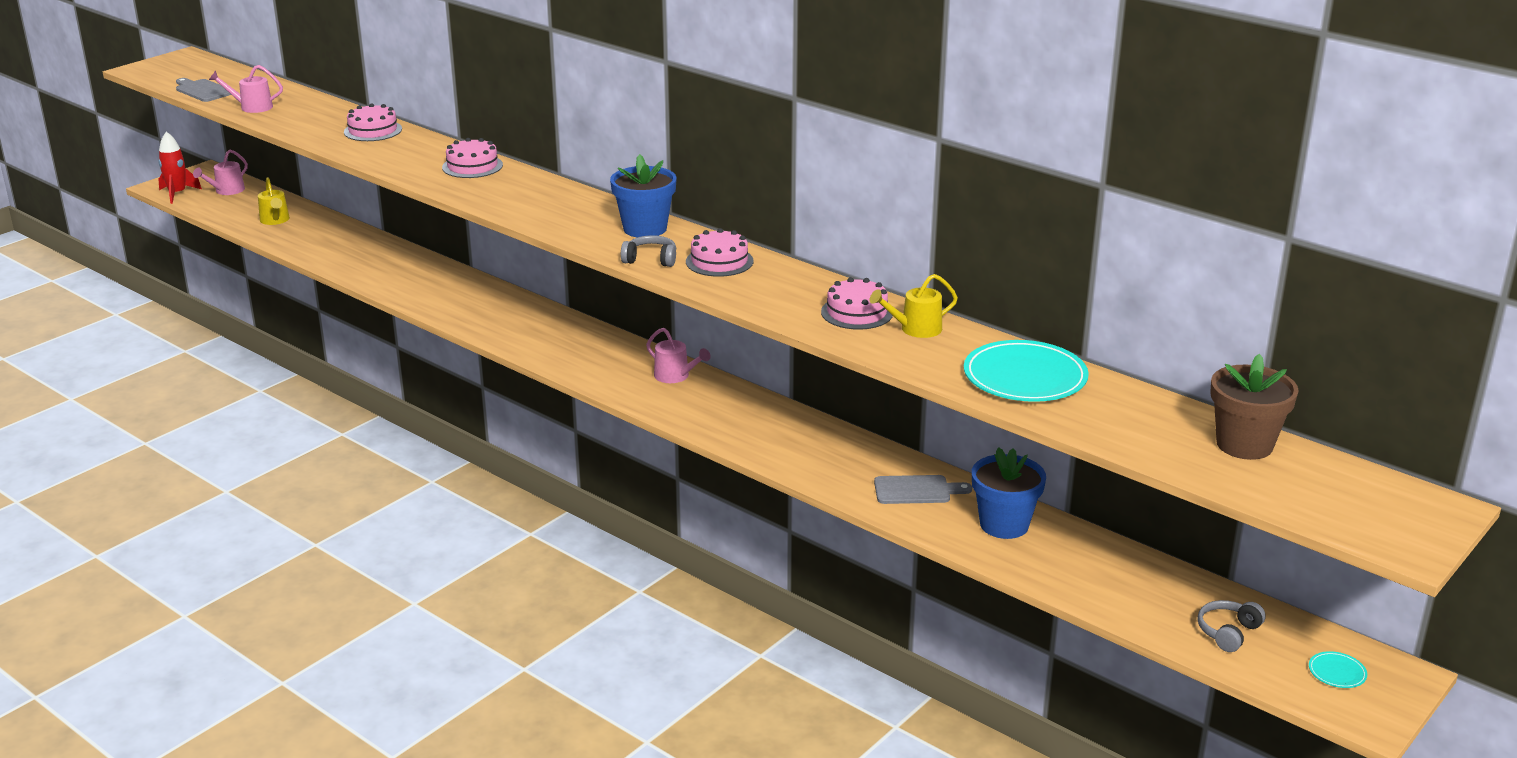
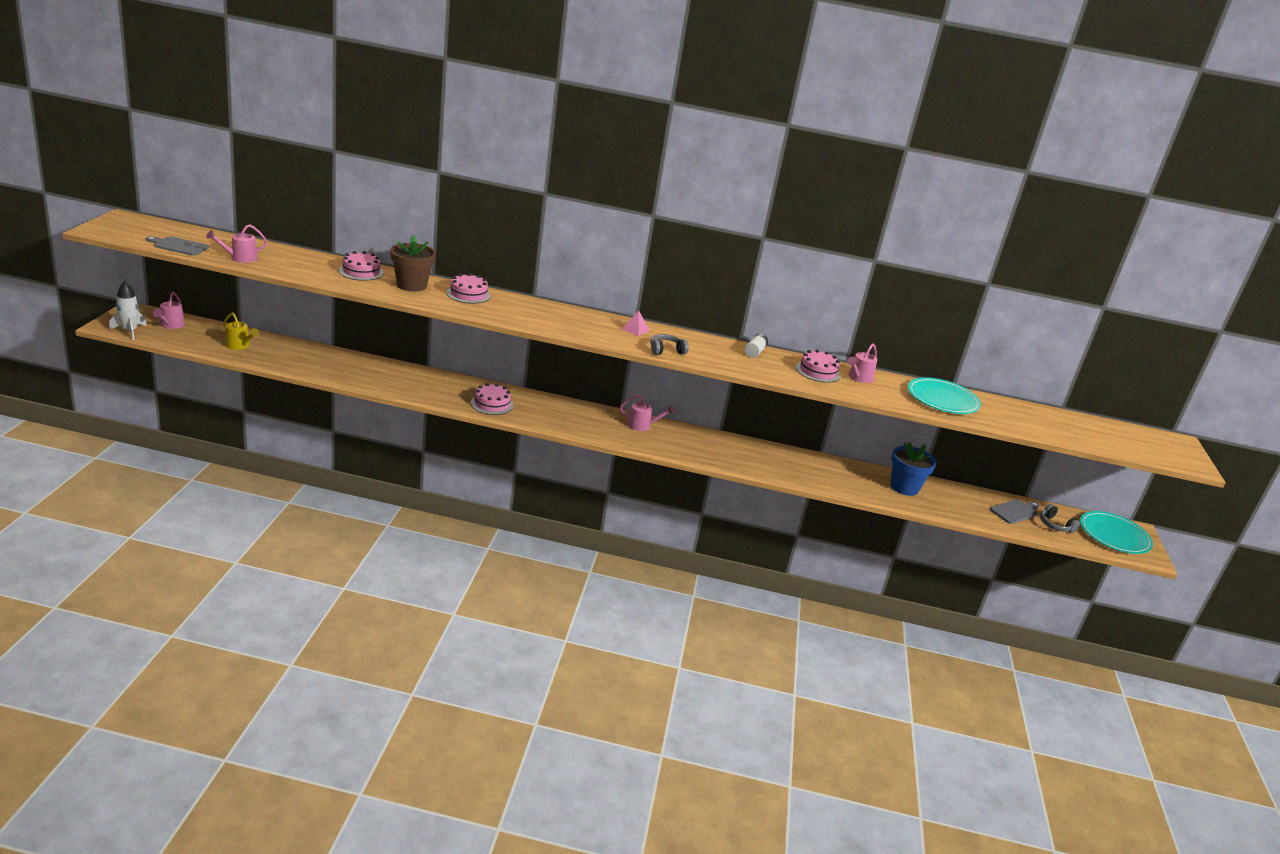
camera: 35 degrees left, 0 degrees up
red rocket [158,132,202,204] -> white rocket [109,281,147,340]
blue flower pot [610,154,677,237] -> pink pyramid [622,311,650,336]
pink cake [686,228,753,277] -> pink cake moved to [471,383,513,415]
yellow watering can [869,274,958,338] -> pink watering can [847,343,877,383]
grey cutting board [874,475,972,504] -> grey cutting board moved to [990,499,1040,524]
grey headphones [1198,600,1266,652] -> grey headphones turned 45 degrees counterclockwise [1040,504,1080,533]
brown flower pot [1210,354,1299,460] -> brown flower pot moved to [390,235,436,291]
turquoise plate [1309,651,1367,688] -> turquoise plate [1080,511,1153,554], size x2.35
none -> white battery [745,333,768,358]

